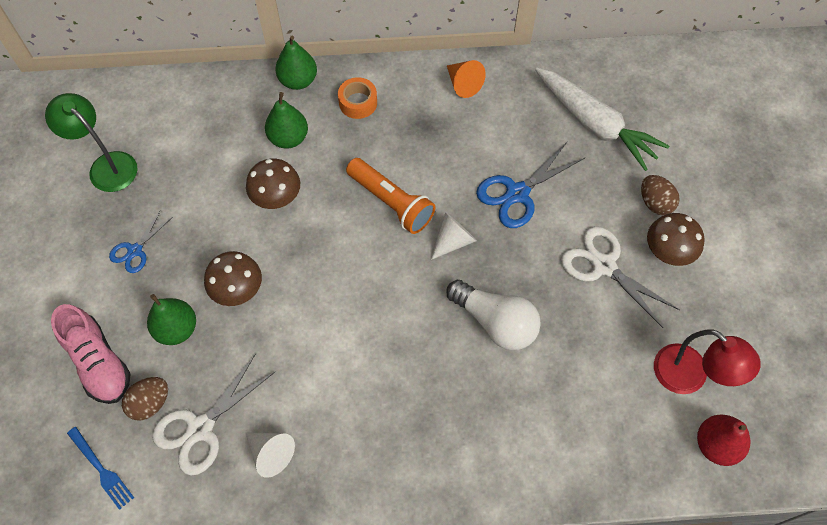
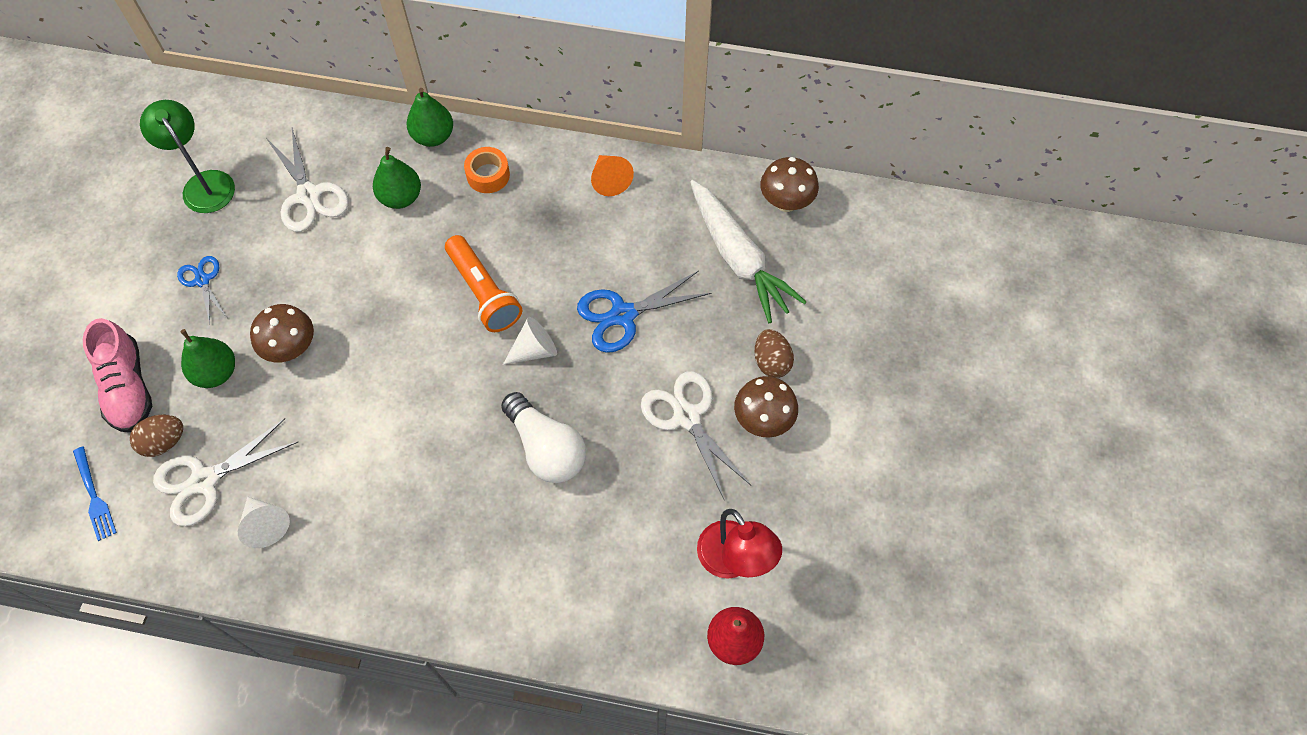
camera: 15 degrees right, 0 degrees up
blue scissors [109,210,173,273] -> blue scissors turned 105 degrees clockwise [177,256,226,324]
brown mushroom [246,159,300,209] -> brown mushroom moved to [760,157,819,212]
none -> white scissors [267,128,349,232]

